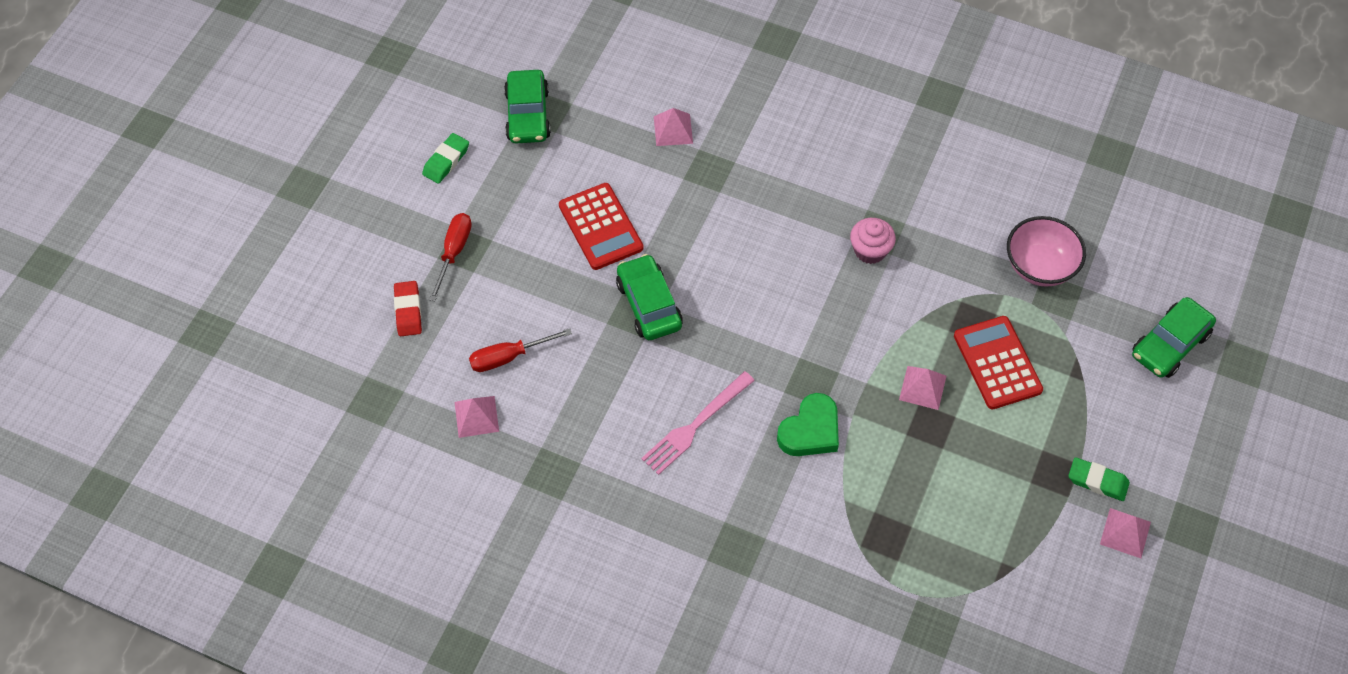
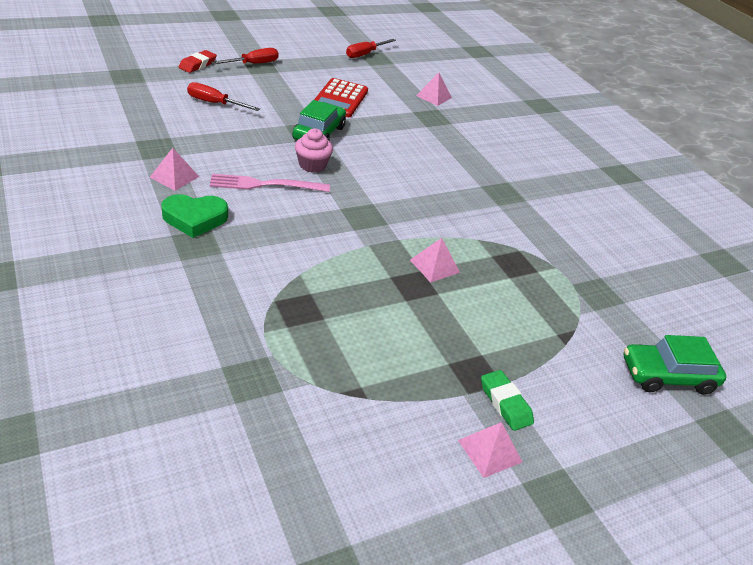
camera: 35 degrees right, 20 degrees down
green eraser [422,133,469,184] -> none
pink pyramid [455,396,499,438] -> pink pyramid moved to [149,148,199,191]
green car [504,70,551,143] -> red screwdriver [346,39,396,58]
green heart [777,393,839,456] -> green heart moved to [161,194,228,238]
pink cupcake [850,218,896,264] -> pink cupcake moved to [295,128,333,173]
red calculator [954,316,1043,409] -> none
pink bowl [1007,216,1086,287] -> none

